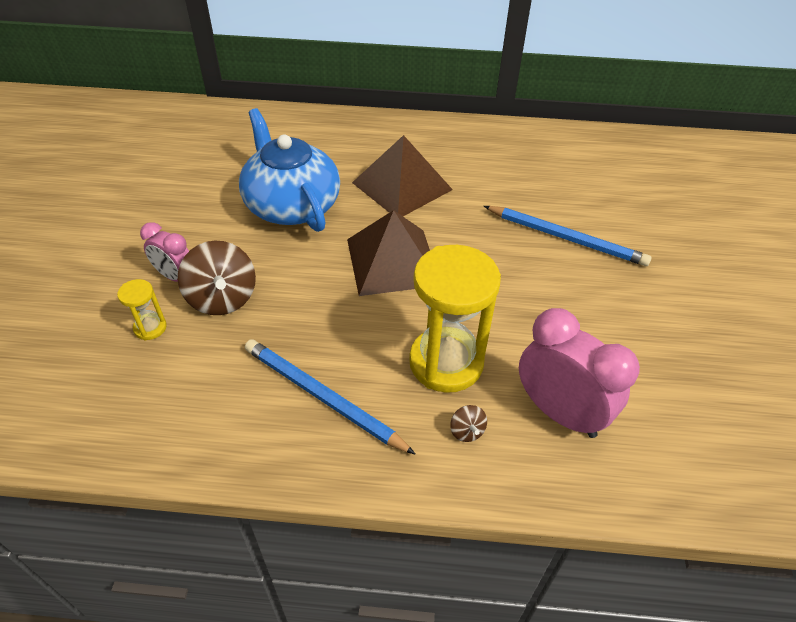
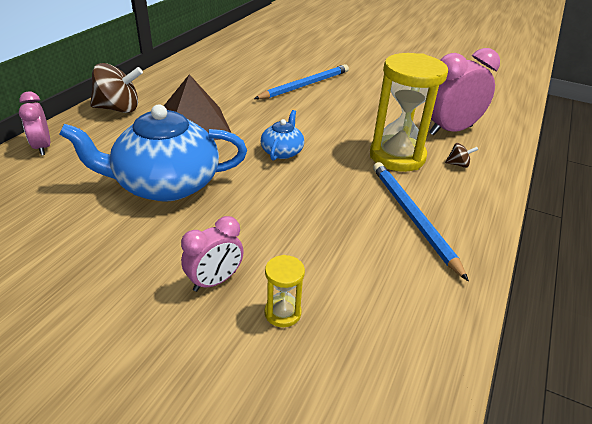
camera: 70 degrees left, 10 degrees down
brown spinning top [178,241,256,315] -> brown spinning top moved to [90,63,143,113]
blue pencil [245,339,416,455] -> blue pencil turned 105 degrees clockwise [373,162,469,281]
brown pyramid [347,210,430,296] -> blue teapot [261,110,304,161]
none -> pink clock [19,92,50,156]

